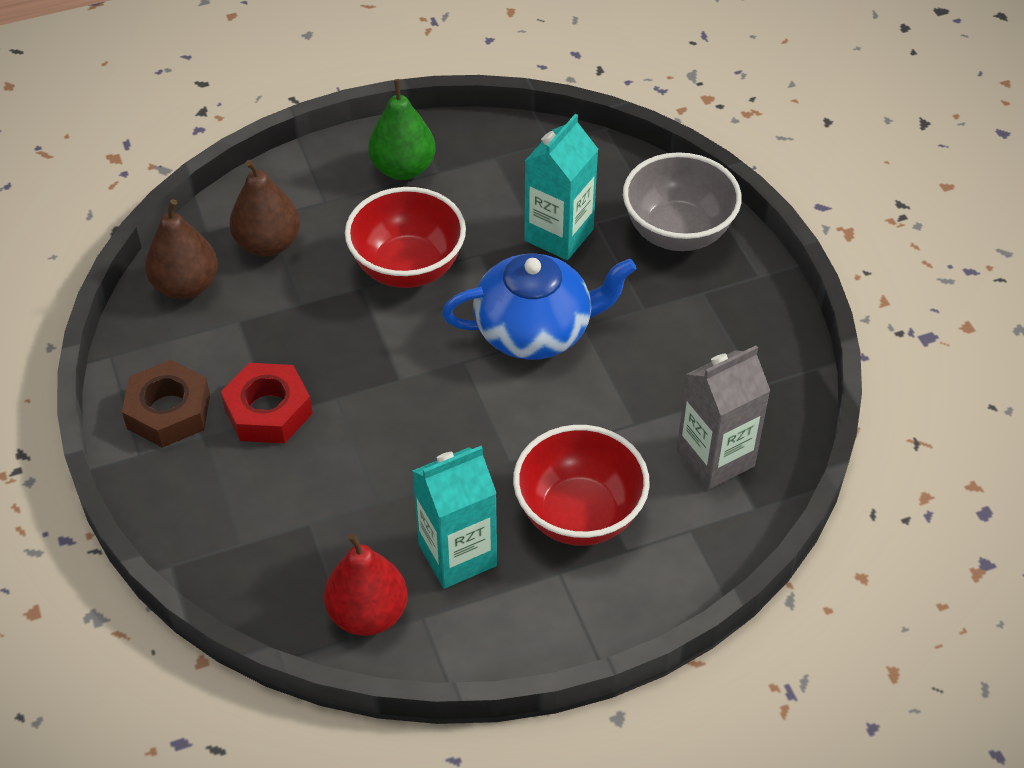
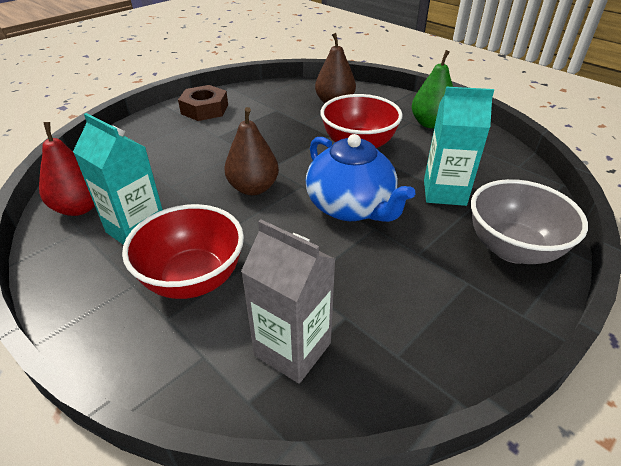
camera: 65 degrees right, 10 degrees down
brown pear [145,199,218,299] -> brown pear moved to [224,107,279,195]
red nut [221,363,313,443] -> none

